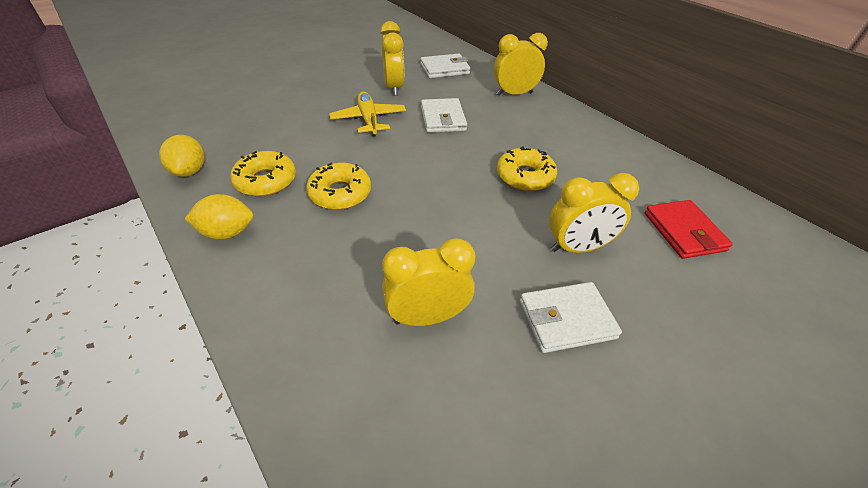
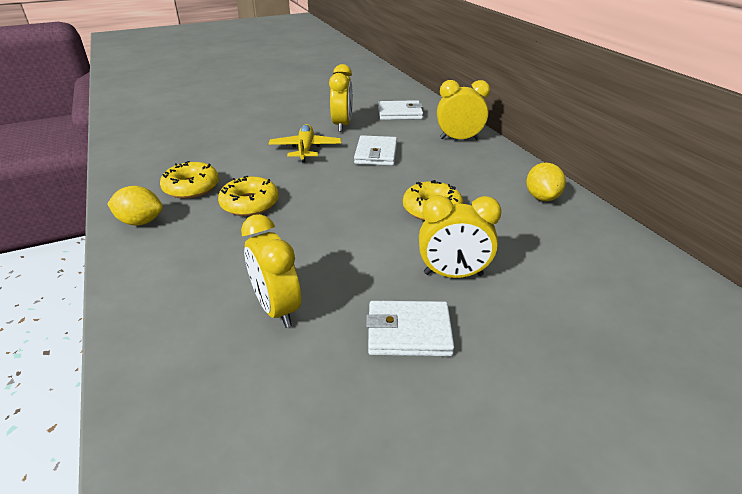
camera: 15 degrees right, 10 degrees down
yellow lemon [159,135,205,177] -> yellow lemon moved to [526,163,566,201]
yellow clock [382,238,476,326] -> yellow clock turned 120 degrees counterclockwise [241,214,301,328]
red wallet [645,200,733,259] -> none

